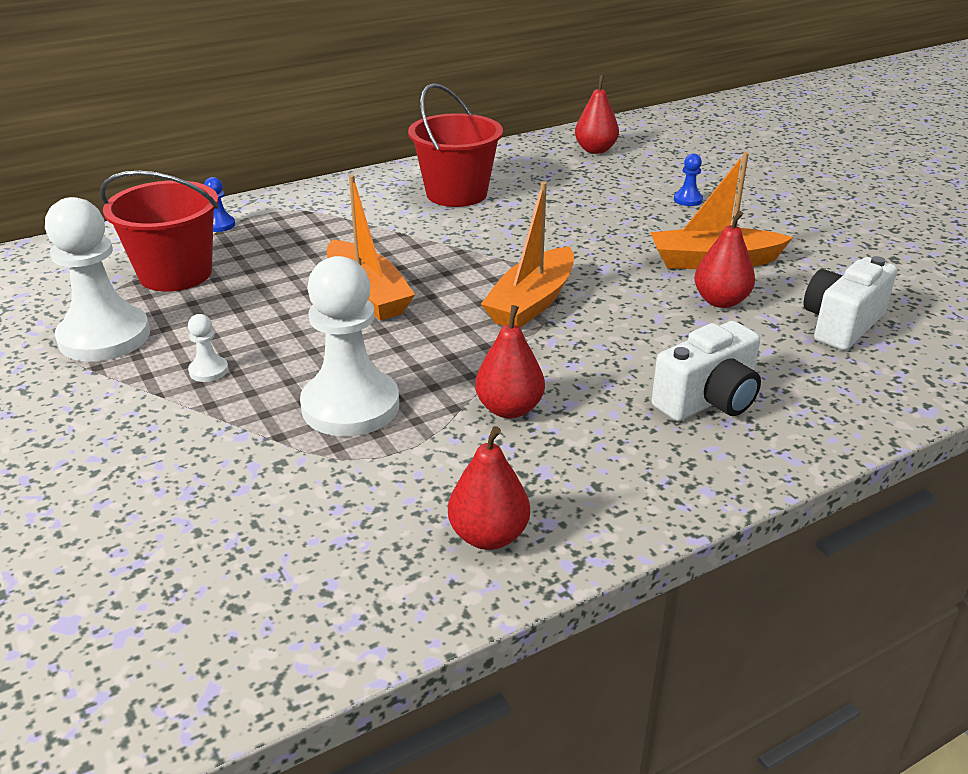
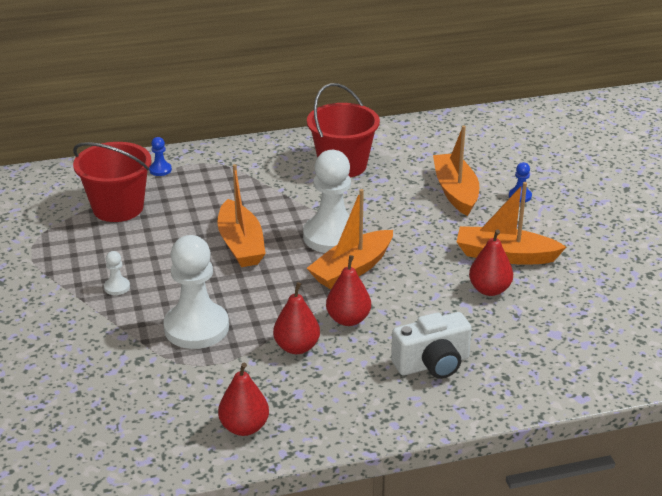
camera: 15 degrees right, 0 degrees up
white pawn [45,197,150,362] -> white pawn moved to [303,150,351,253]
red pear [575,75,619,154] -> red pear moved to [326,255,371,326]
white camera [804,256,897,350] -> none
none -> orange boat [433,125,479,216]

